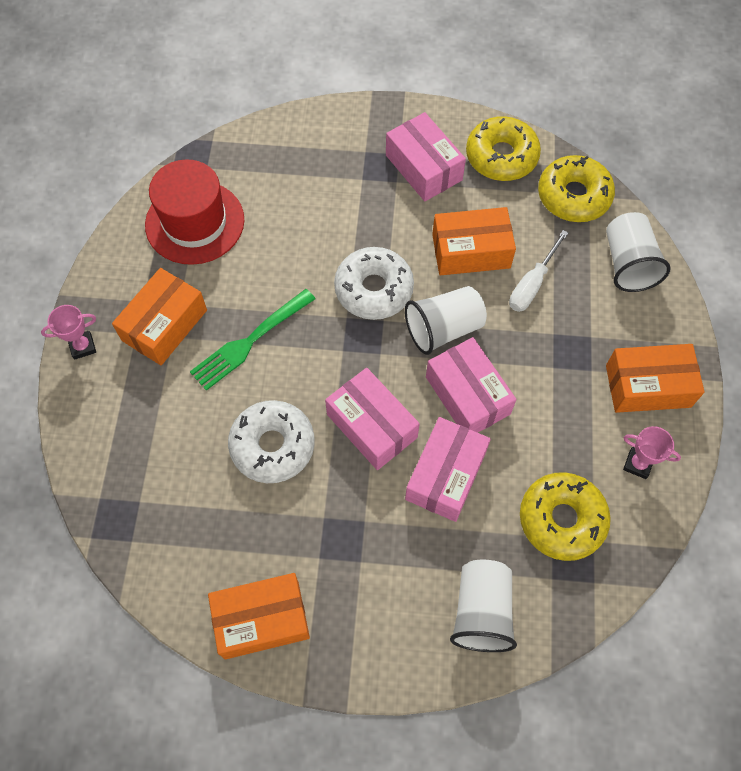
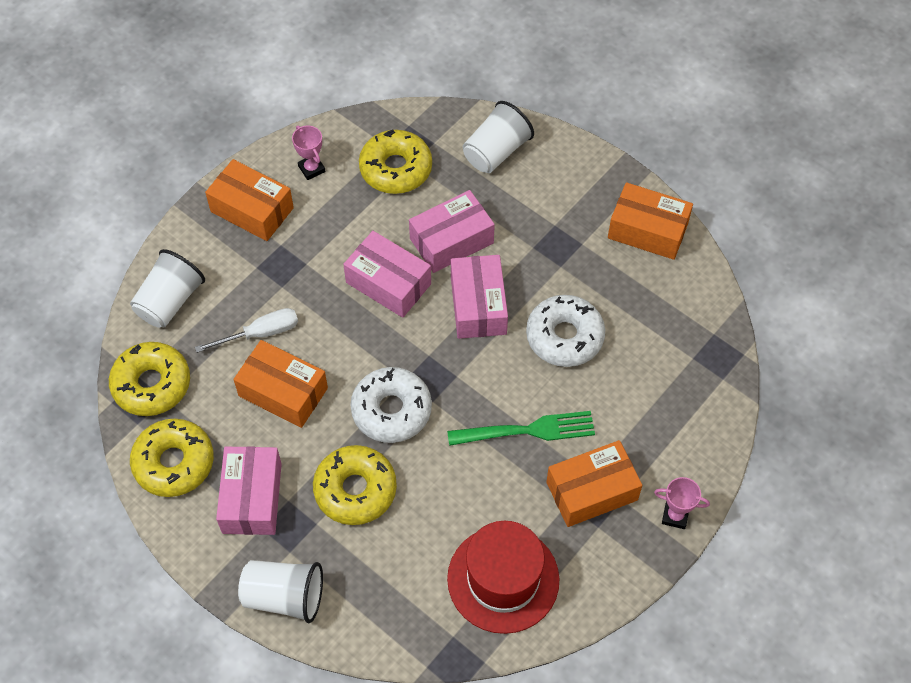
camera: 145 degrees left, 5 degrees down
white cup [405,286,487,355] -> white cup moved to [238,560,323,623]
pink box [426,337,517,433] -> pink box turned 60 degrees counterclockwise [343,231,431,318]
none -> yellow donut [313,445,397,525]

